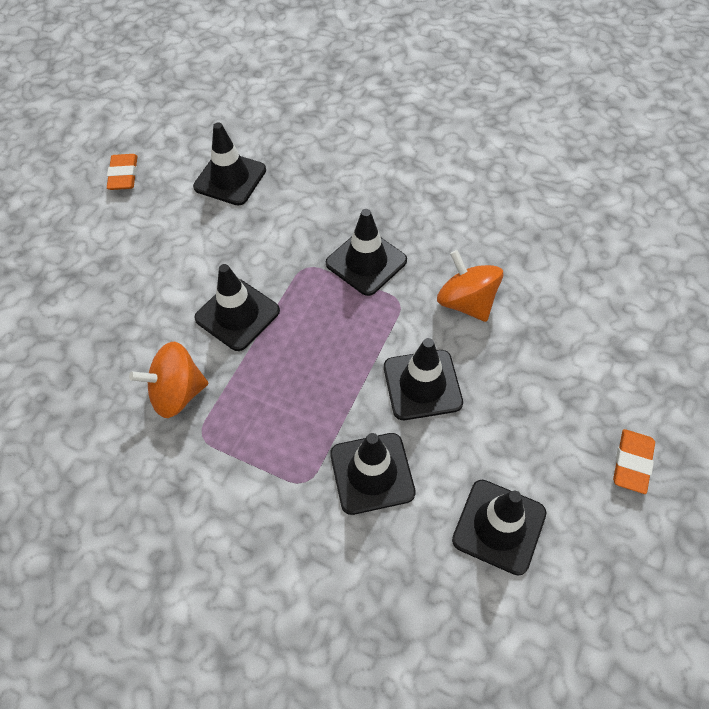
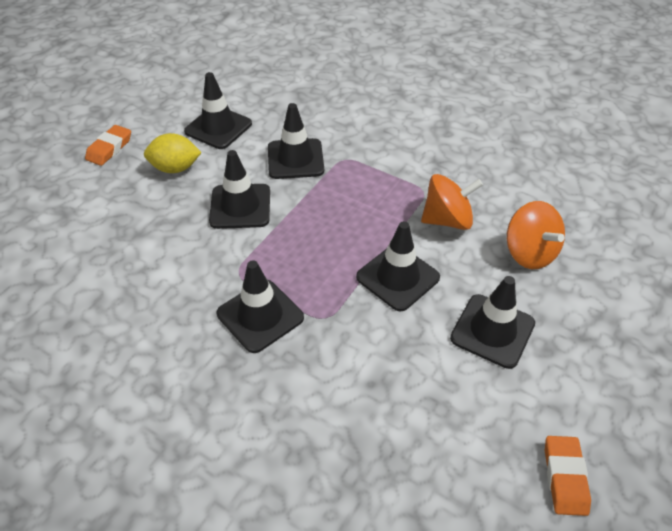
camera: 175 degrees left, 10 degrees down
black traffic cone [193,122,266,206] -> black traffic cone moved to [450,276,535,369]
orange spinning top [437,250,503,322] -> orange spinning top moved to [507,201,565,269]
none -> yellow lemon [144,133,202,173]

